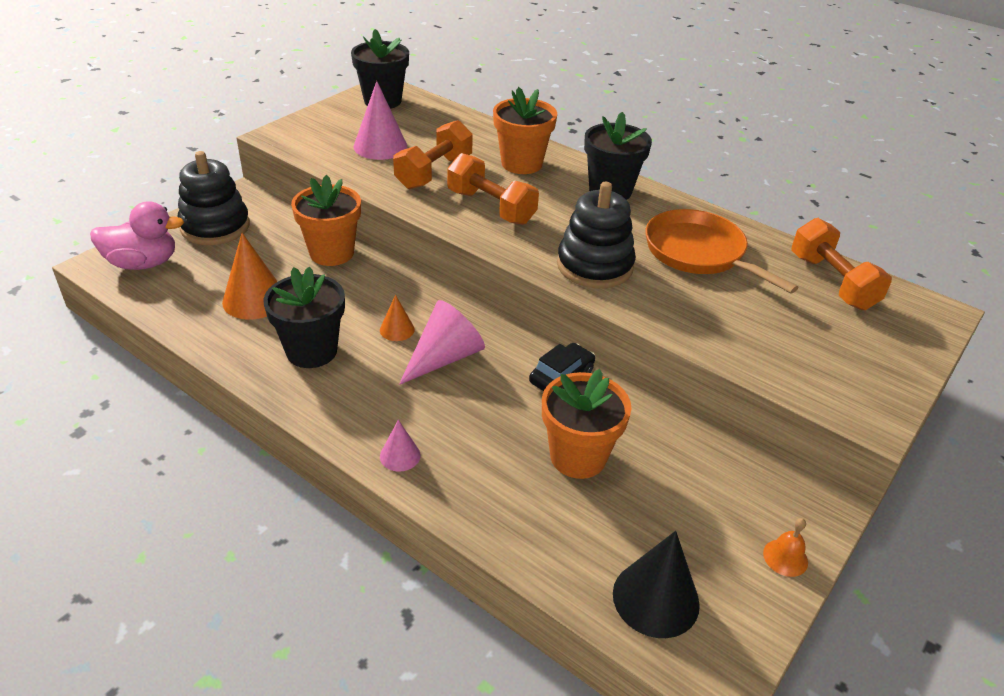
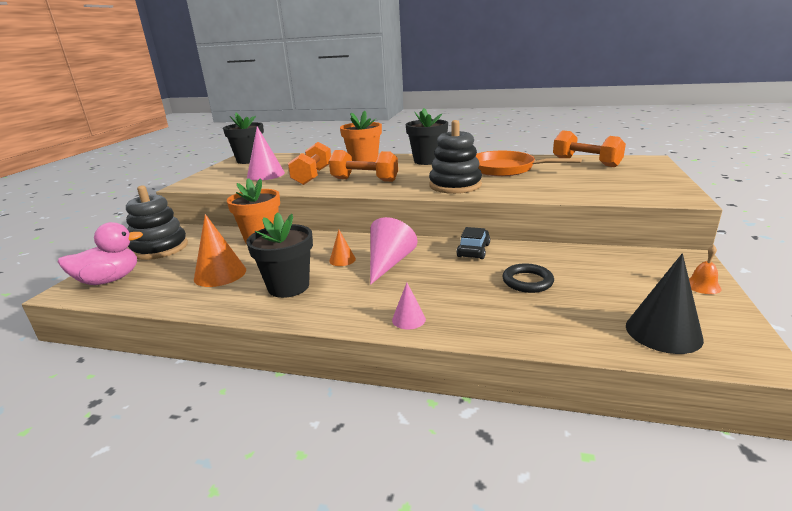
camera: 20 degrees left, 15 degrees down
orange flower pot [542,369,631,479] -> black ring [502,263,554,293]

